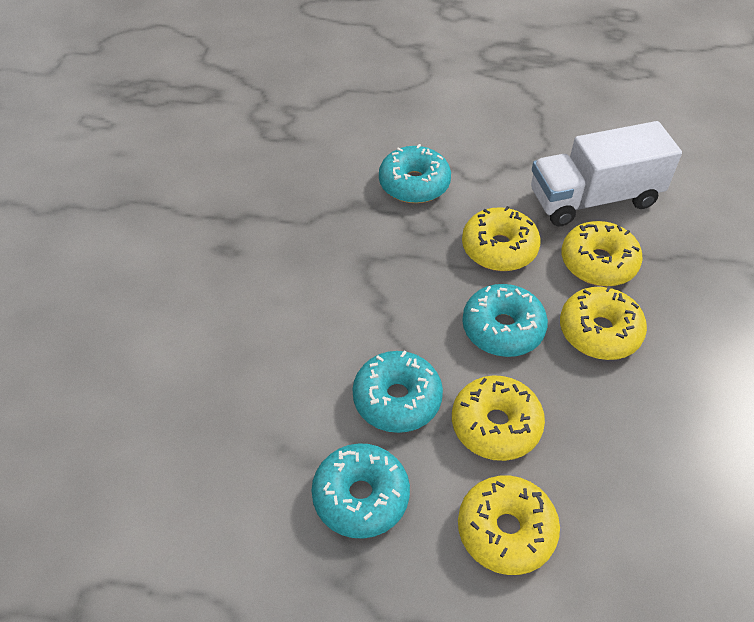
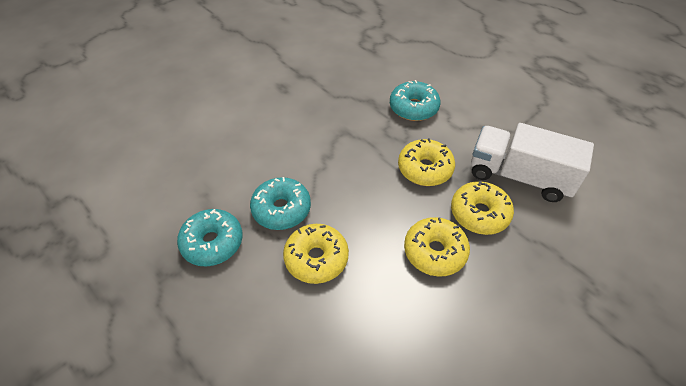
camera: 40 degrees right, 0 degrees up
yellow donut [458,476,560,575] -> none
turquoise donut [462,284,548,357] -> none

